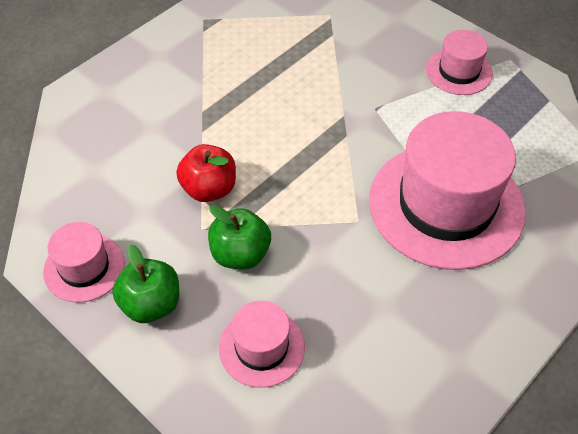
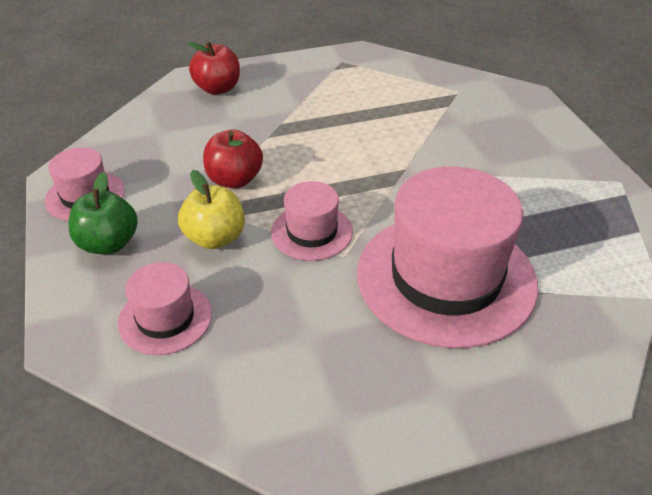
camera: 30 degrees right, 10 degrees down
green apple [208,205,271,270] -> yellow apple [178,170,245,249]
pink hat [426,30,493,95] -> pink hat moved to [271,181,353,261]
none -> red apple [187,41,240,95]

